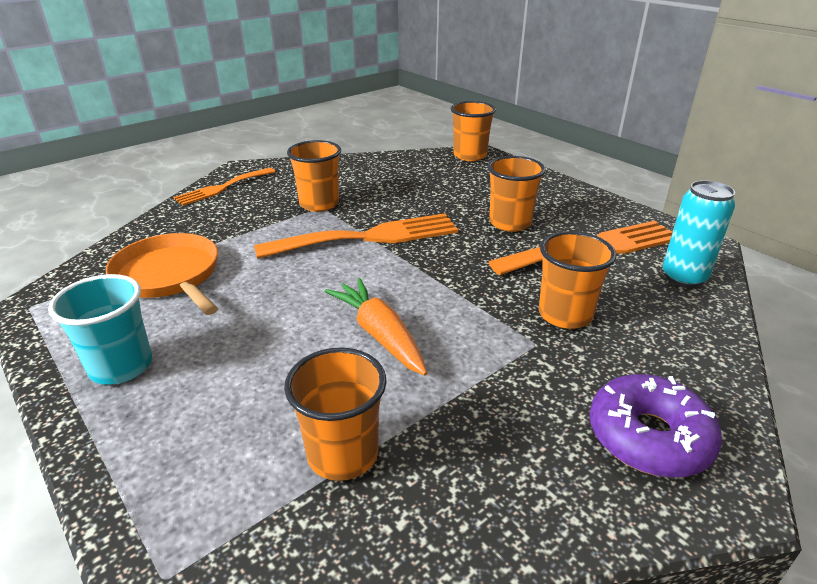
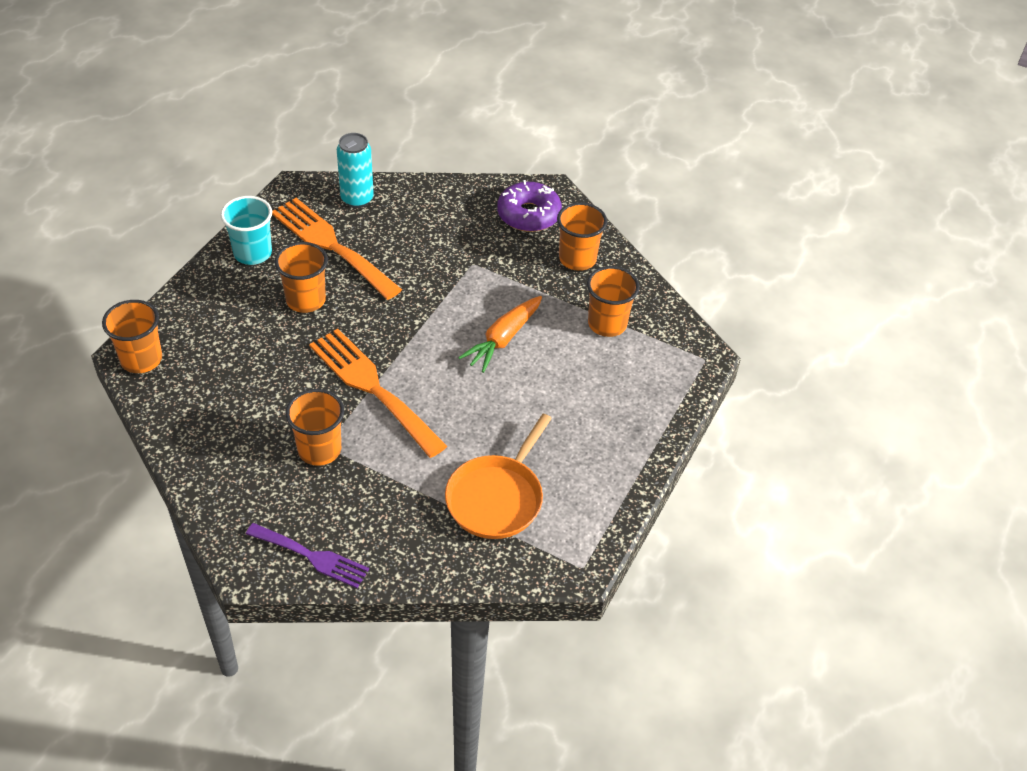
camera: 115 degrees left, 15 degrees up
turquoise cup [48,274,152,385] -> turquoise cup moved to [220,196,272,265]
orange fork [173,168,276,206] -> purple fork [246,523,369,588]
orange cup [539,231,617,329] -> orange cup moved to [557,202,607,271]

